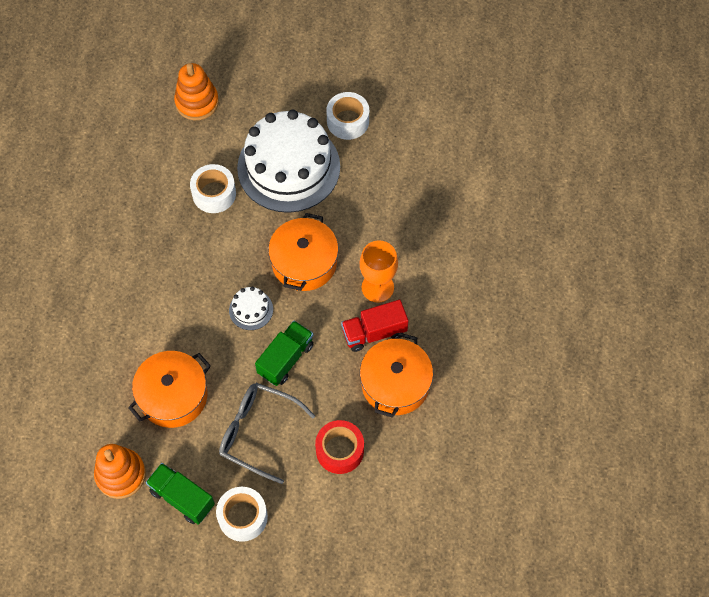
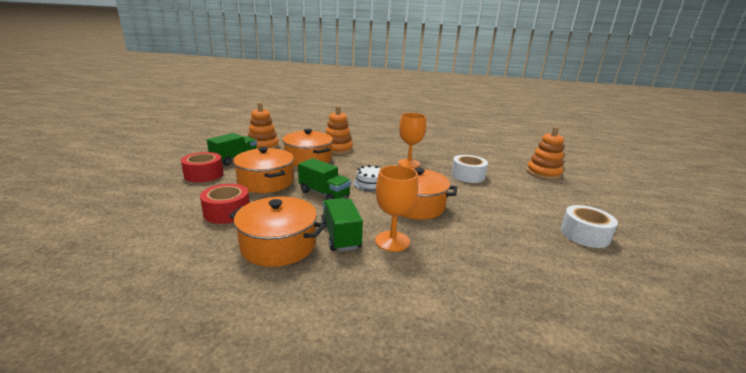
camera: 90 degrees right, 40 degrees down
white tape [216,487,268,542] -> red tape [181,152,223,183]
grey glasses [219,383,315,484] -> orange pot [233,147,294,193]
white cake [237,109,340,213] -> none
red truck [341,300,409,352] -> green truck [321,198,363,252]
none -> orange stacking toy [326,106,353,154]
none -> orange goblet [398,113,426,168]

